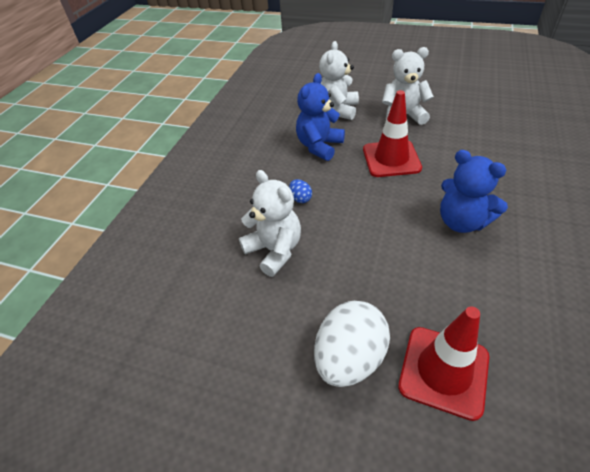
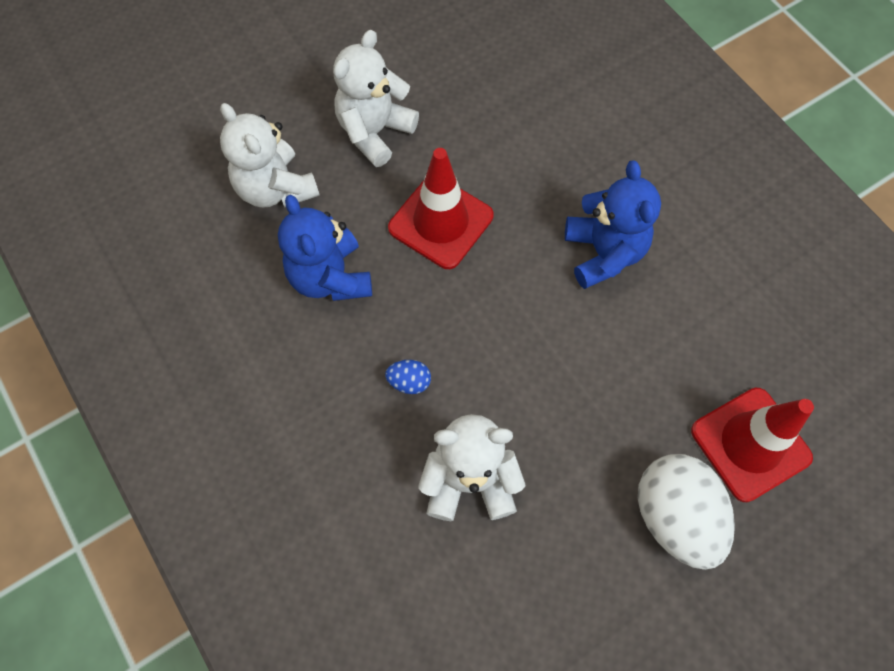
camera: 55 degrees left, 20 degrees up
blue teddy bear [440,150,508,233] -> blue teddy bear turned 90 degrees counterclockwise [565,160,661,289]

